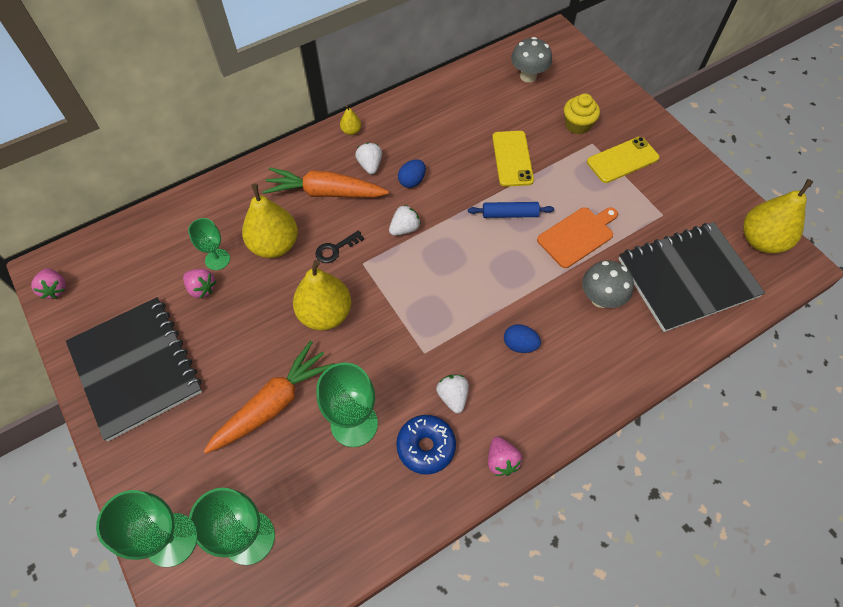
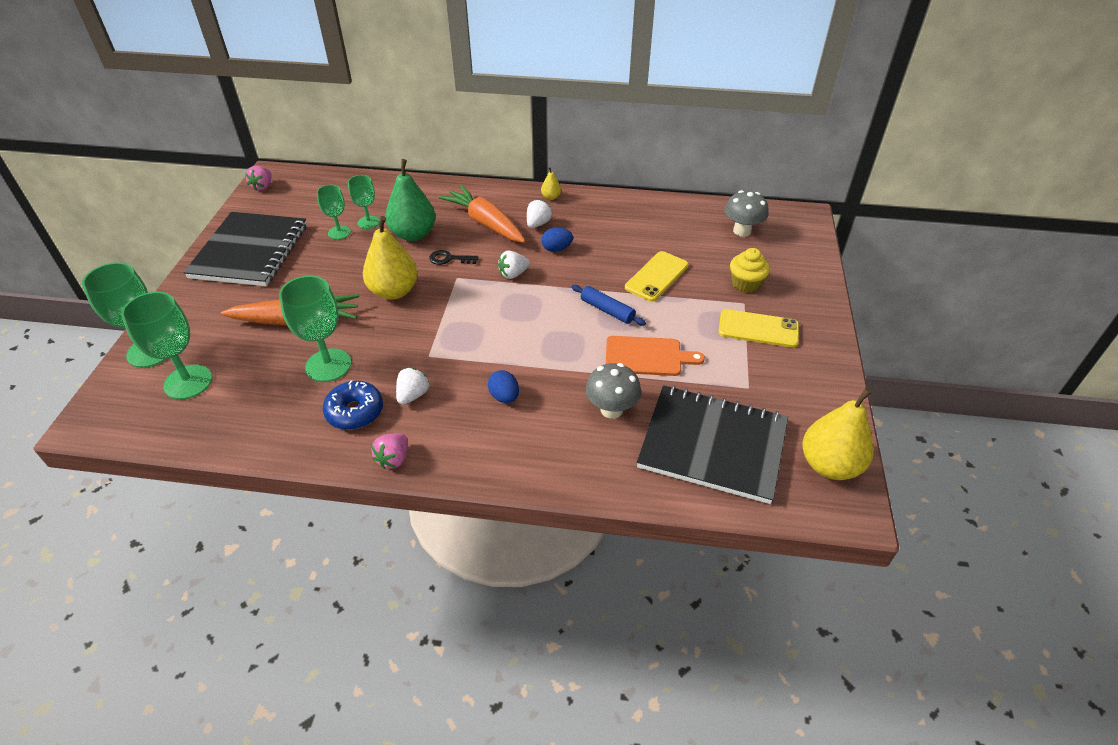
camera: 40 degrees right, 15 degrees down
pink strawberry [183,269,216,298] -> green goblet [317,185,351,240]
yellow pear [242,183,298,258] -> green pear [385,159,436,241]
white strawberry [389,205,421,236] -> white strawberry turned 150 degrees clockwise [498,250,530,279]

